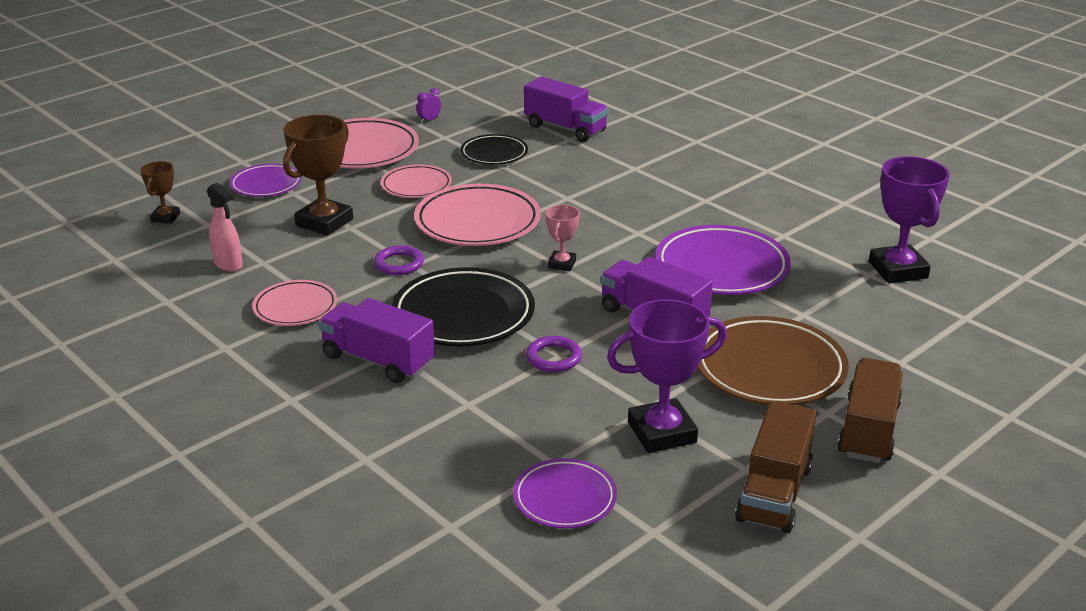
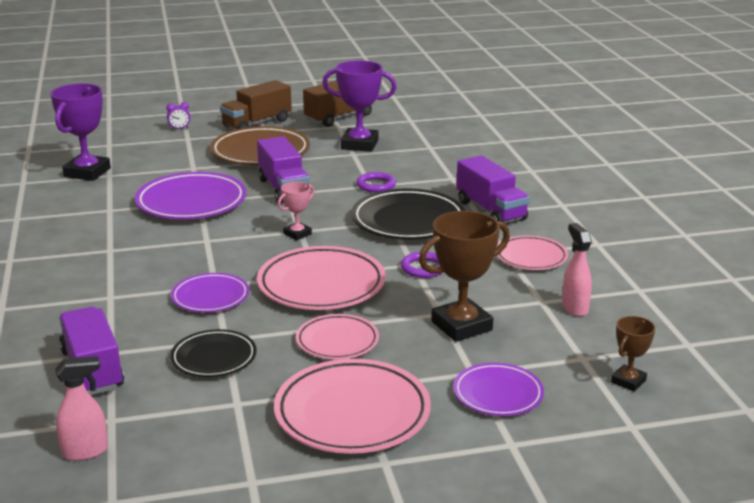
camera: 150 degrees left, 5 degrees down
purple clock [416,88,441,123] -> purple clock moved to [166,102,190,130]
purple plate [513,458,617,529] -> purple plate moved to [171,273,249,312]
none -> pink spray bottle [55,356,108,461]

